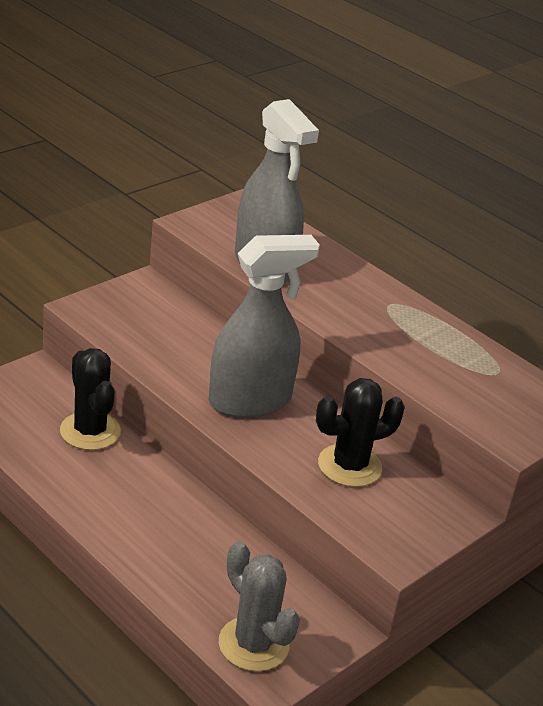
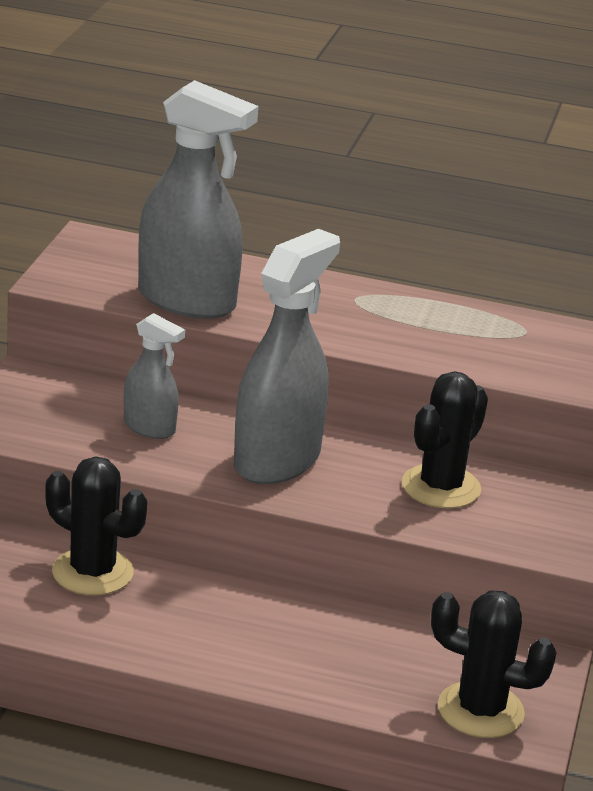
camera: 30 degrees left, 5 degrees down
grey cactus [219,542,300,672] -> black cactus [431,590,557,738]
none -> grey spray bottle [124,313,185,439]

